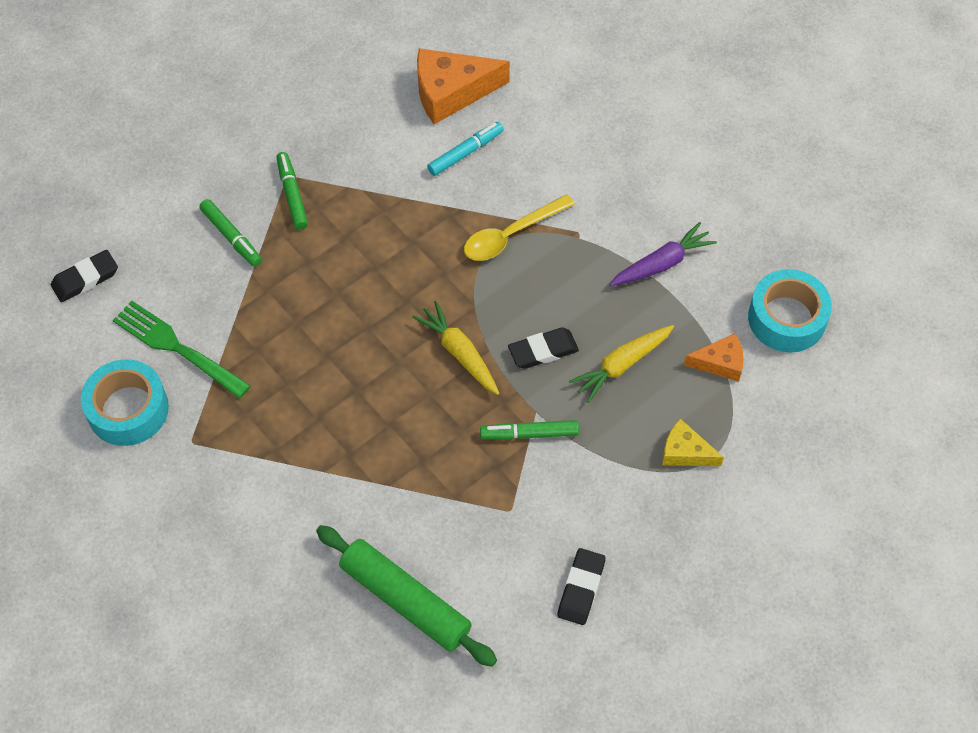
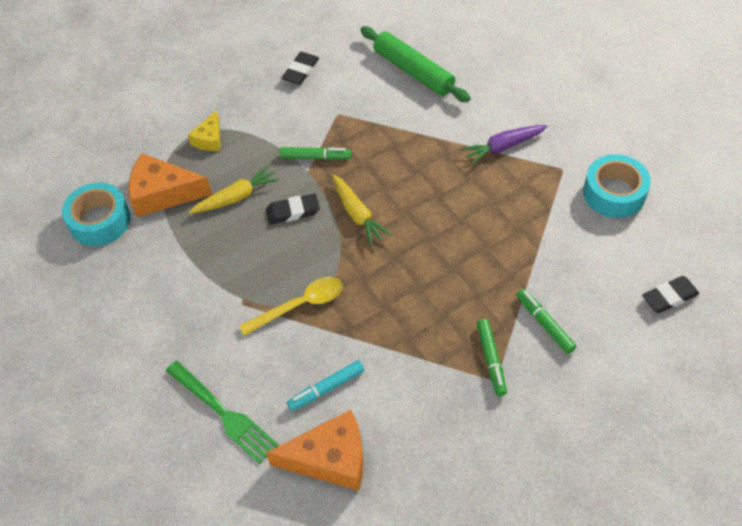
camera: 170 degrees left, 5 degrees down
green fork [113,301,251,399] -> green fork moved to [166,361,278,464]
purple carrot [609,222,717,286] -> purple carrot moved to [461,125,547,165]
yellow cheese [662,419,724,466] -> yellow cheese turned 75 degrees clockwise [188,110,220,151]
orange cheese [684,333,744,382] -> orange cheese [128,153,212,217], size x1.78

